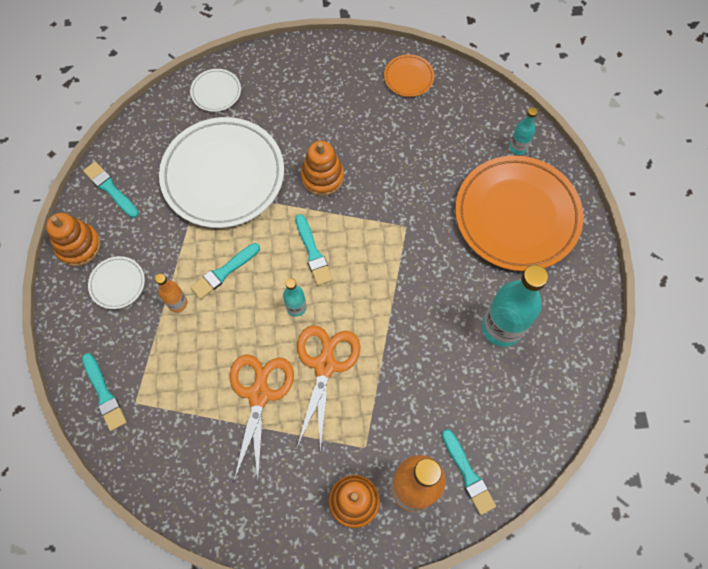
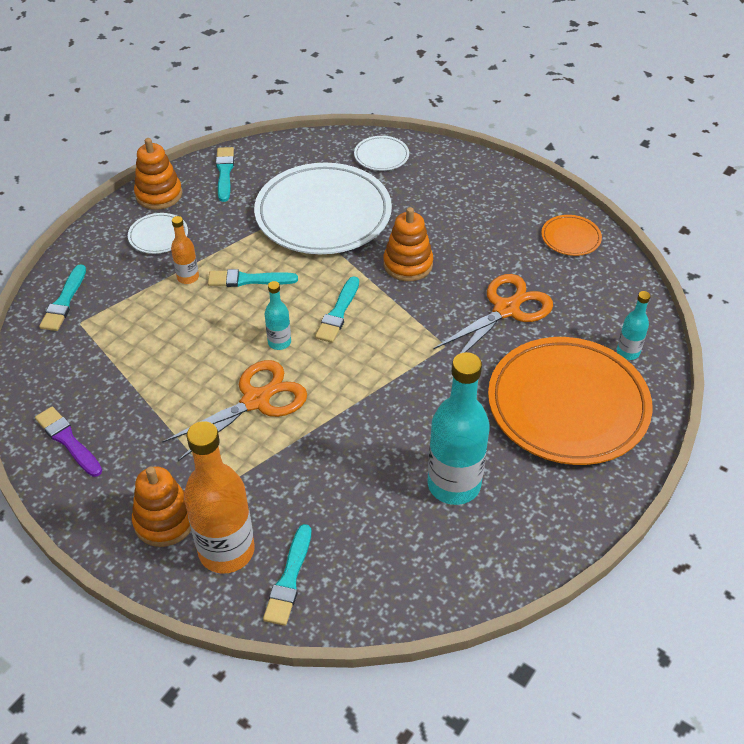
camera: 40 degrees right, 20 degrees down
orange scissors [230,354,294,481] -> orange scissors moved to [433,274,553,353]
none -> purple brush [35,406,102,477]

